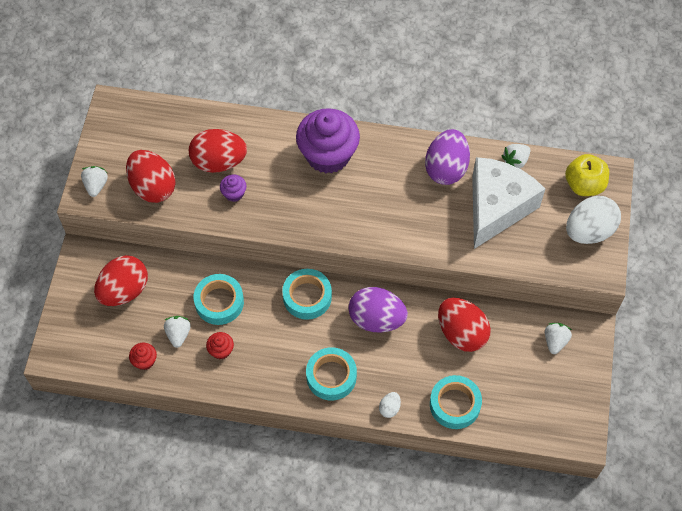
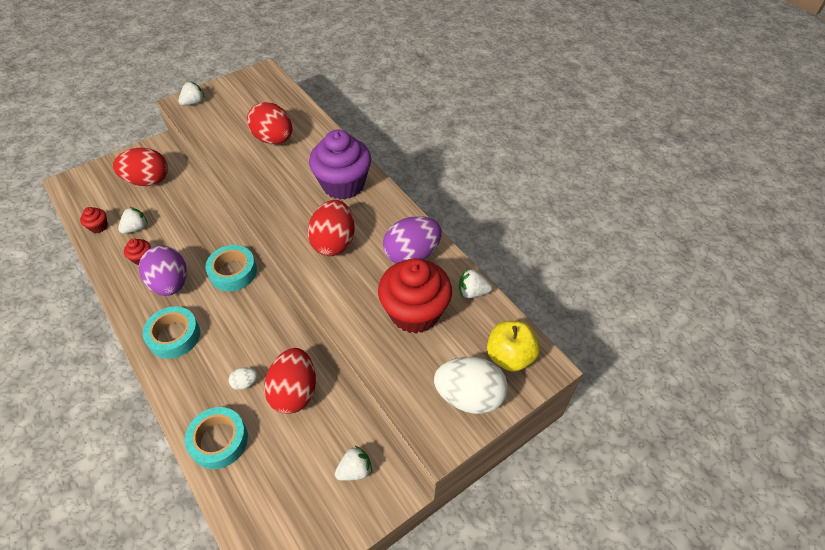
camera: 45 degrees right, 10 degrees down
red egg [126,150,176,203] -> red egg moved to [308,200,355,256]
turquoise tape [194,274,244,325] -> none
purple cupcake [220,174,247,202] -> none
purple egg [349,287,408,332] -> purple egg moved to [139,245,187,296]
white egg [379,392,401,418] -> white egg moved to [229,367,258,390]
white cheese [472,157,545,249] -> red cupcake [378,258,452,334]

